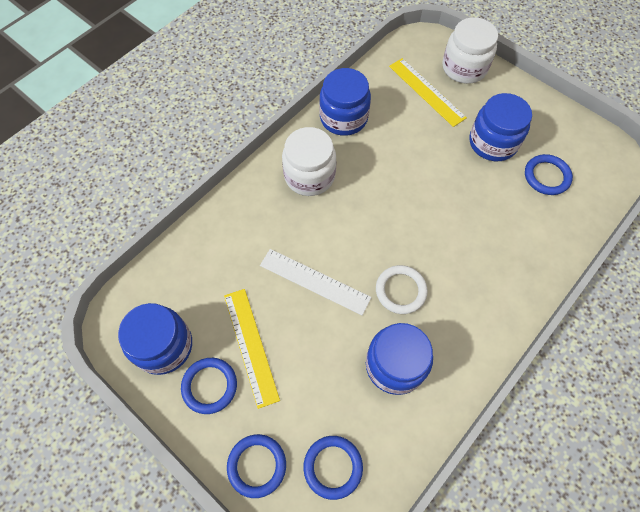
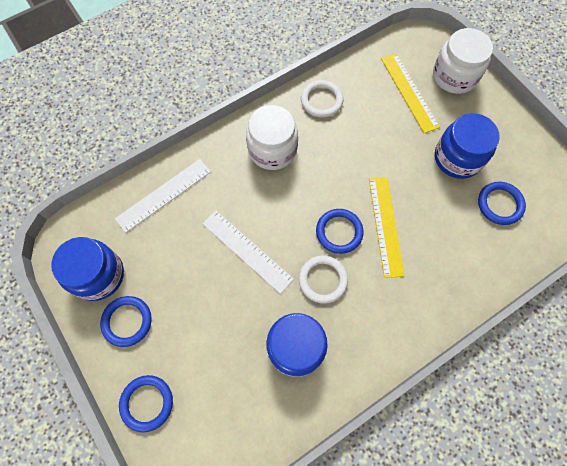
camera: 15 degrees right, 5 degrees up
yellow ruler [224,289,280,409] -> yellow ruler moved to [369,177,404,278]
blue ring [303,436,363,500] -> blue ring moved to [316,209,364,254]
blue jar [319,68,371,136] -> white ring [301,80,343,118]
none -> white ruler [115,159,211,233]

